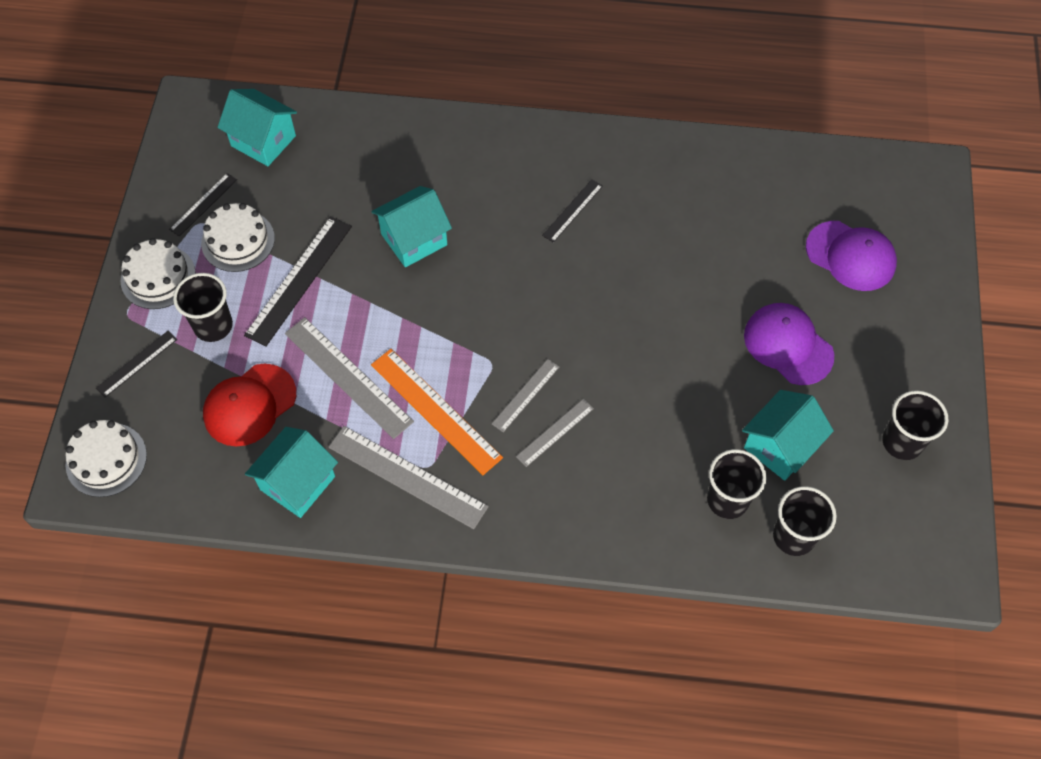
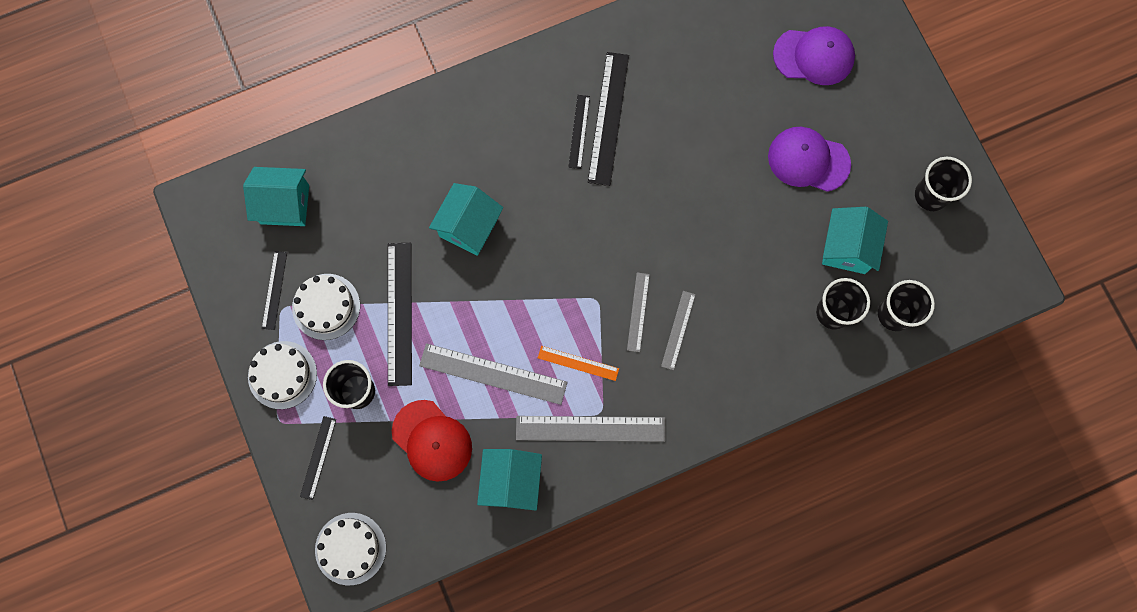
camera: 30 degrees left, 15 degrees up
red cap [203,364,296,447] -> red cap turned 60 degrees counterclockwise [392,400,472,482]
orange ruler [371,349,503,475] -> orange ruler [538,346,619,381], size x0.55
none -> black ruler [588,52,629,186]

